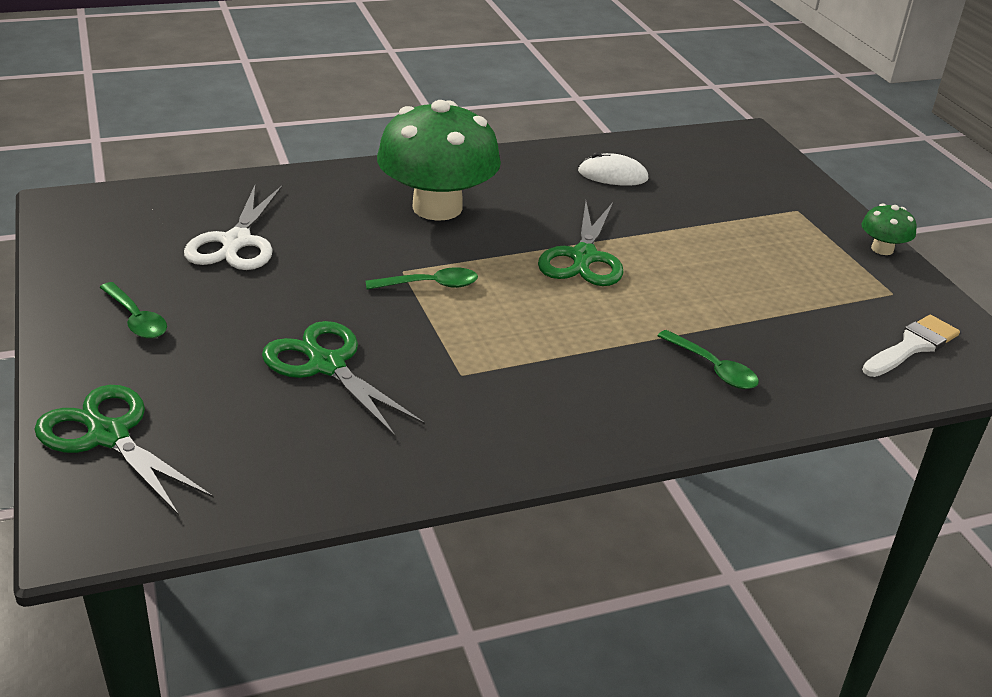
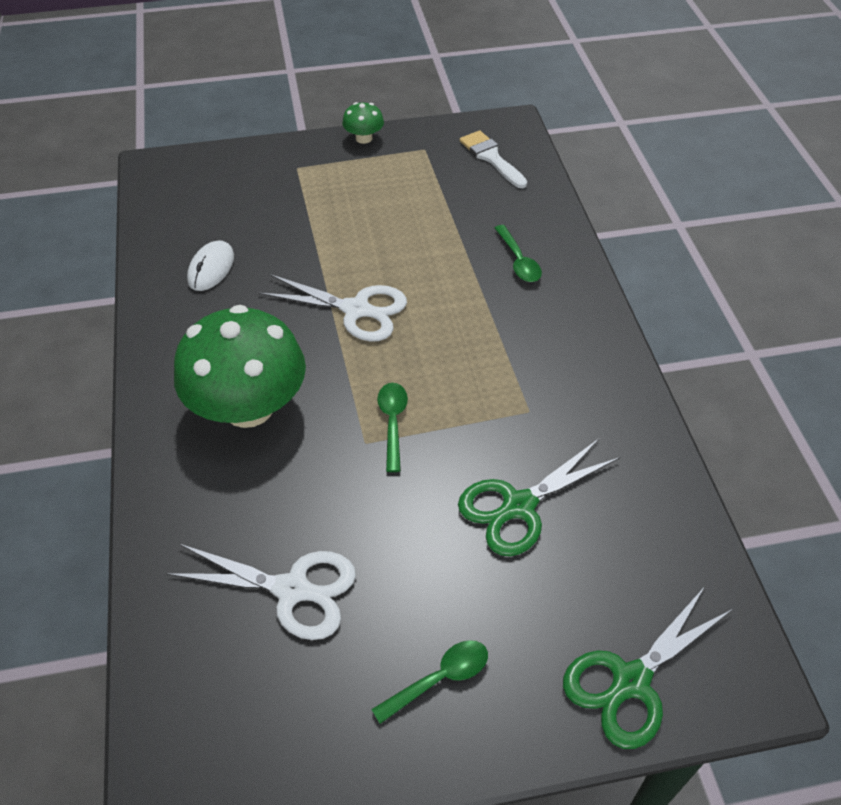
camera: 80 degrees left, 15 degrees up
green scissors [538,202,624,286] -> white scissors [258,274,407,341]
green spoon [657,330,759,389] -> green spoon turned 105 degrees clockwise [495,225,542,282]

